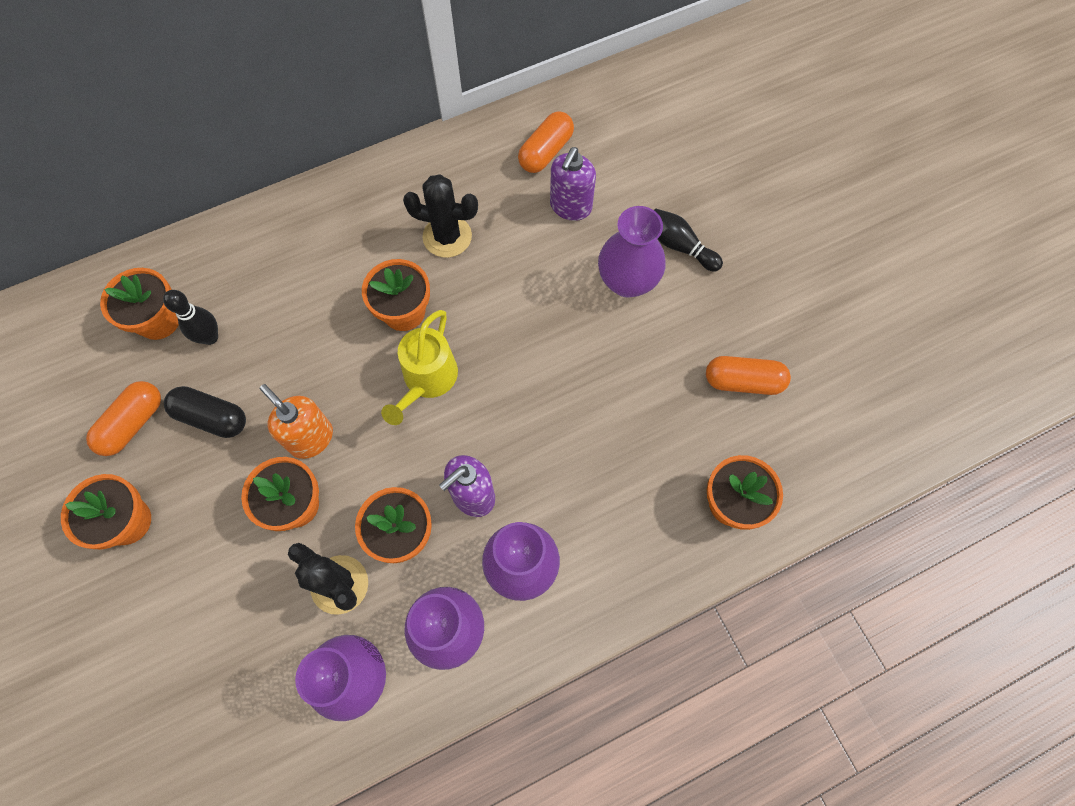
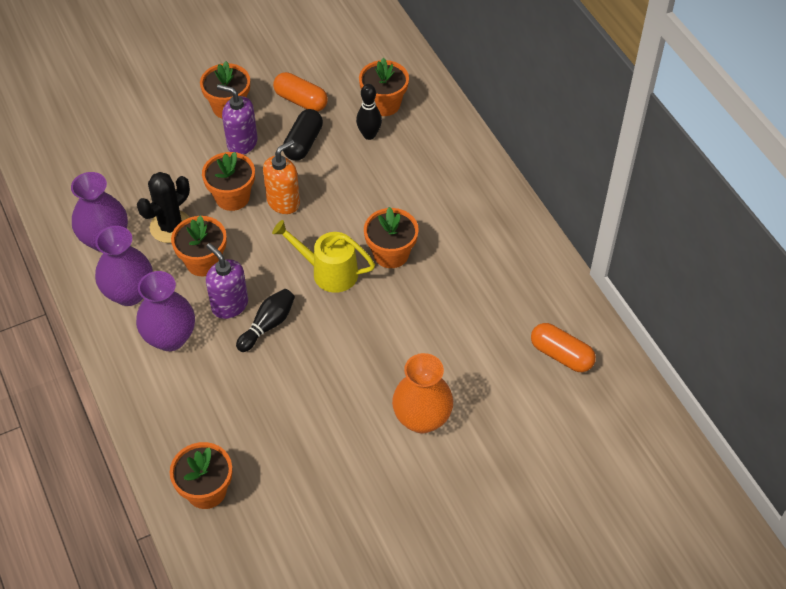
camera: 90 degrees right, 15 degrees down
black cactus [403,174,478,258] -> none
purple soap dispenser [550,147,596,221] -> purple soap dispenser moved to [217,84,258,155]
purple vase [598,206,666,298] -> orange vase [392,353,453,433]
black bowling pin [654,209,723,272] -> black bowling pin moved to [236,289,295,352]
orange capsule [706,356,791,395] -> none

